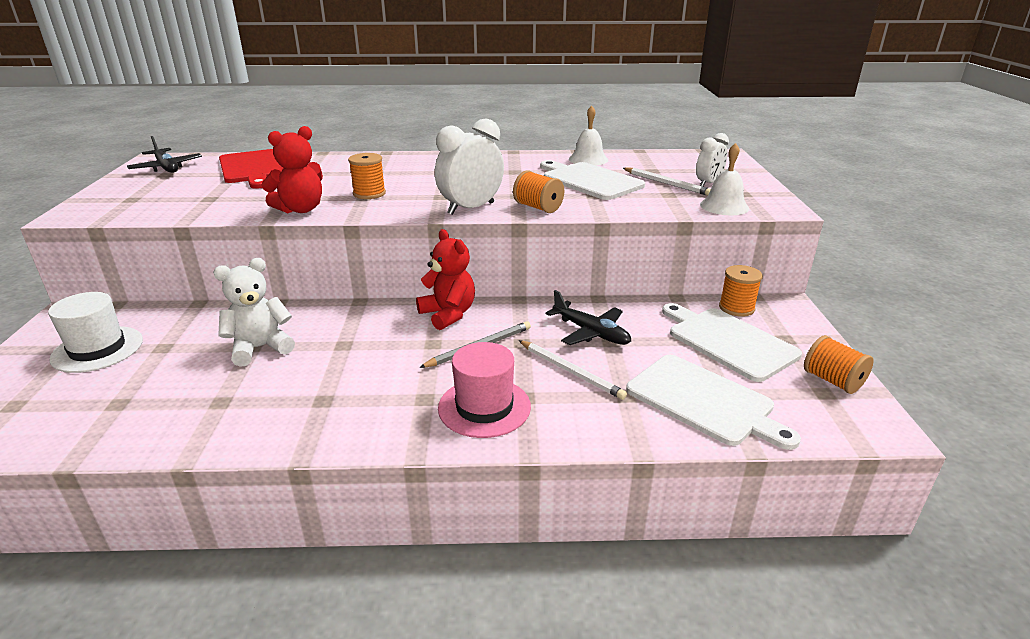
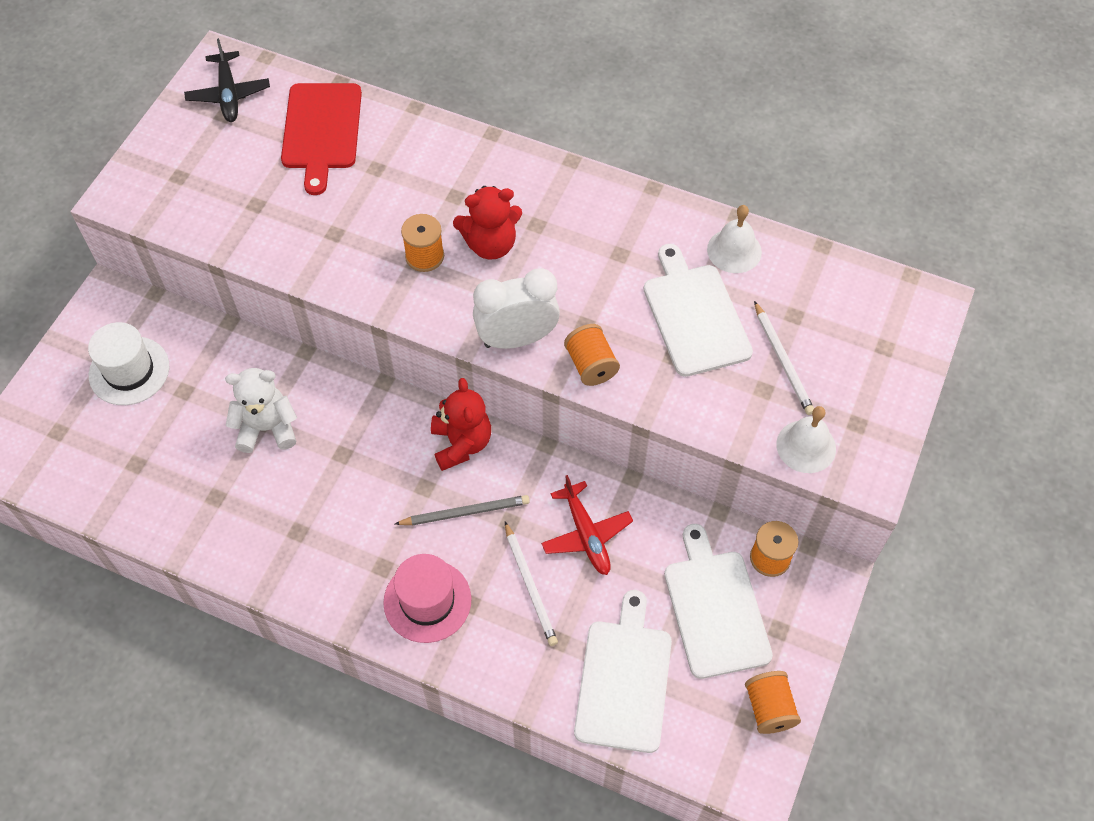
camera: 25 degrees right, 30 degrees up
red teddy bear [262,126,323,213] -> red teddy bear moved to [453,186,522,260]
black plane [546,290,631,345] -> red plane [541,475,633,575]
white cutting board [626,355,801,450] -> white cutting board turned 150 degrees counterclockwise [574,590,672,753]
white clock [696,133,729,187] -> none

